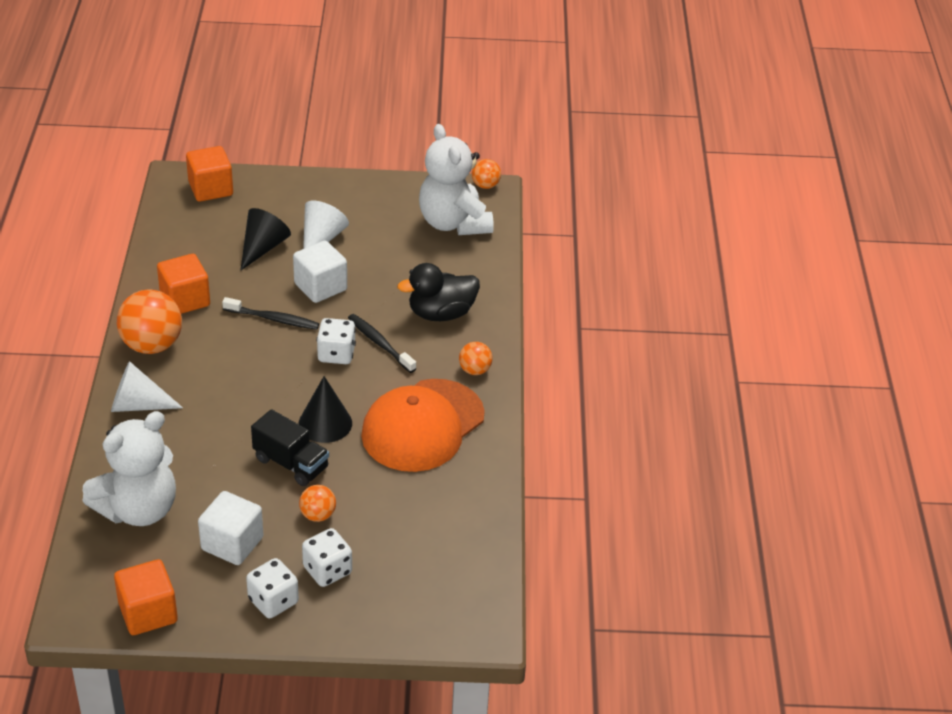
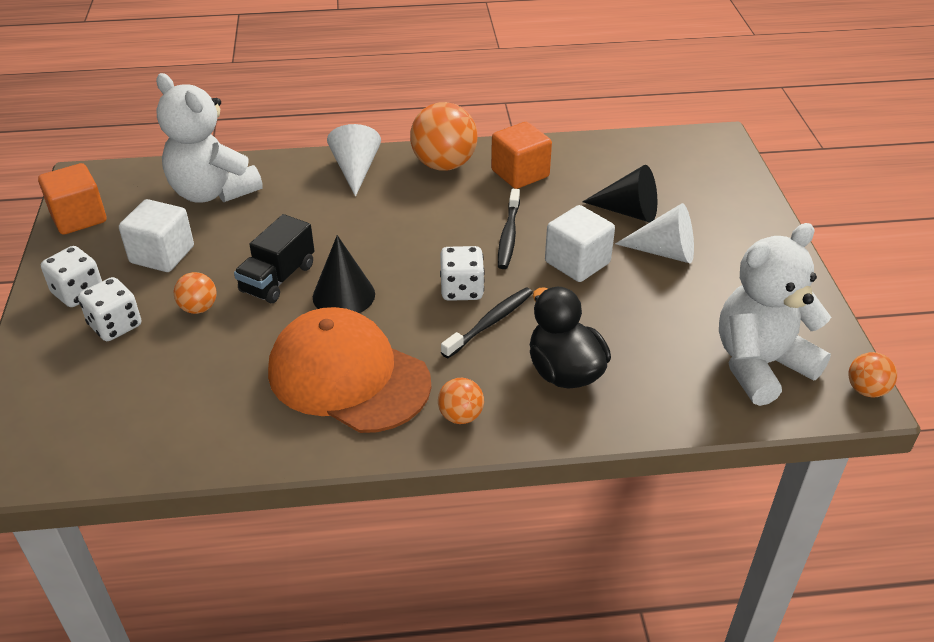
camera: 85 degrees right, 0 degrees up
orange cube [186,146,233,202] -> none

